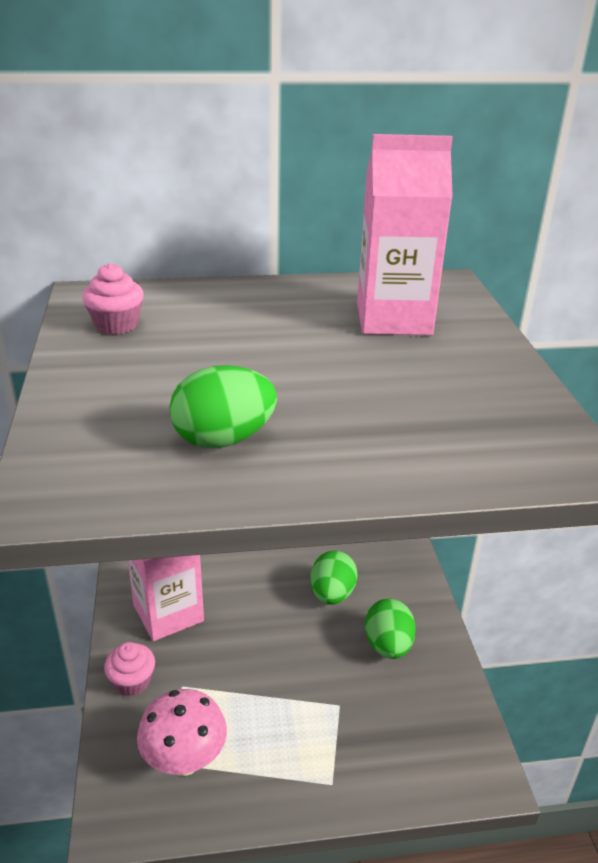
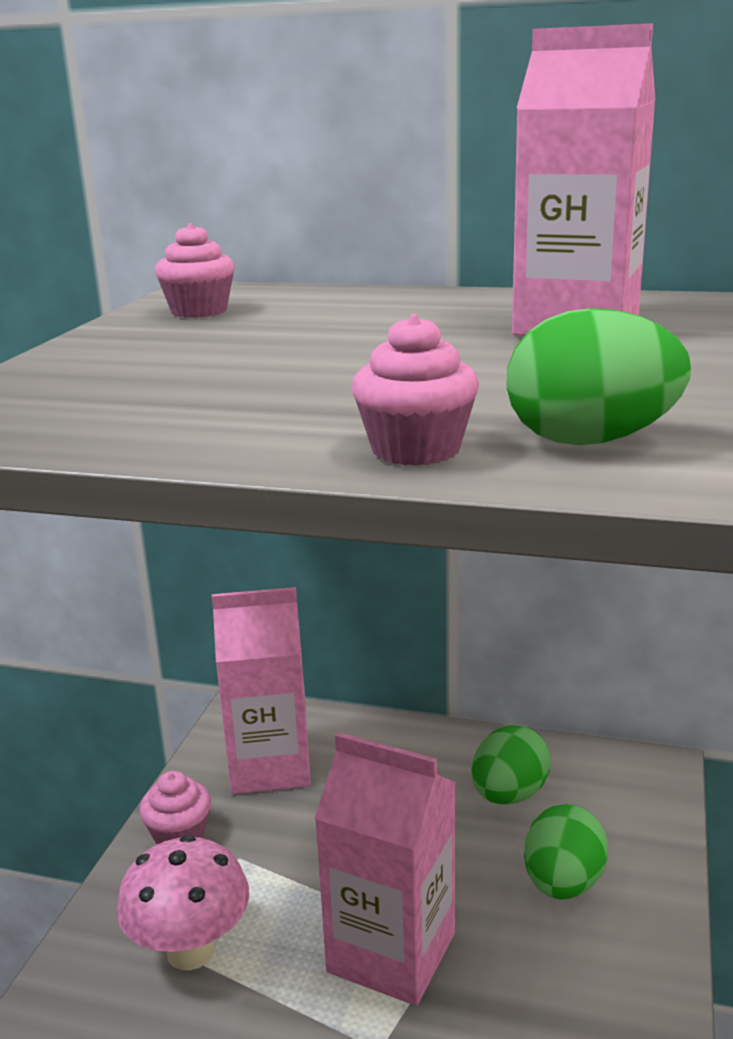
camera: 25 degrees right, 10 degrees down
green egg [169,365,277,448] -> green egg moved to [506,308,691,445]
none -> pink carton [314,732,456,1006]
none -> pink cupcake [352,314,479,466]

